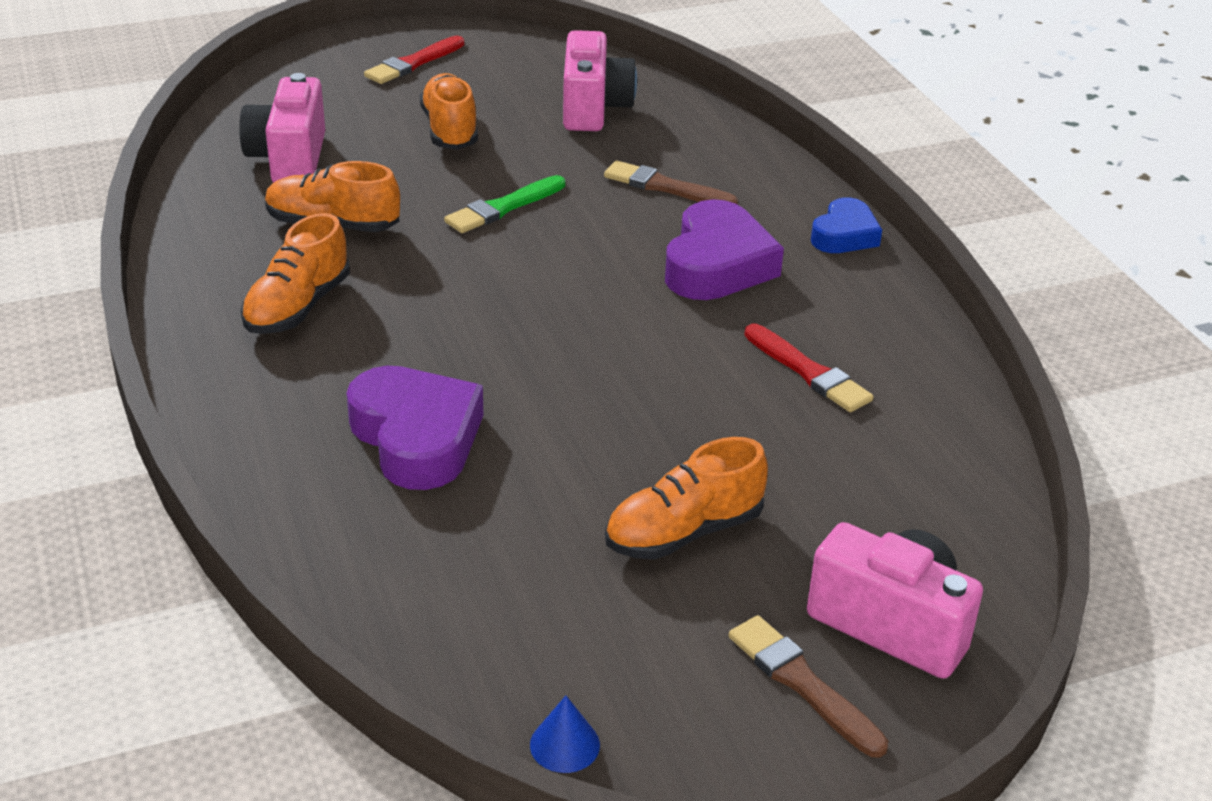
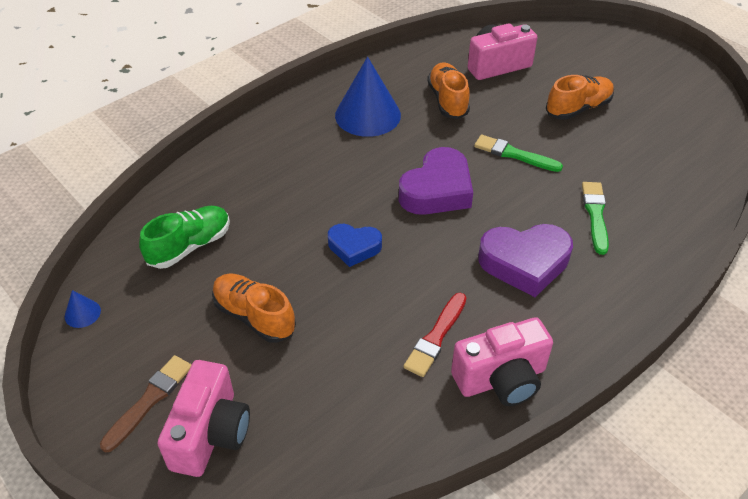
camera: 70 degrees right, 10 degrees up
orange shoe [241,213,350,334] -> blue cone [335,57,401,137]
purple heart [346,366,484,490] -> purple heart moved to [399,147,473,215]
red brush [364,36,464,84] -> none
pink camera [563,30,637,131] -> pink camera moved to [451,317,553,406]
brown brush [604,161,738,205] -> green brush [582,182,609,255]
blue heart [811,197,882,253] -> blue heart moved to [328,224,382,267]
none -> green shoe [139,206,230,269]

